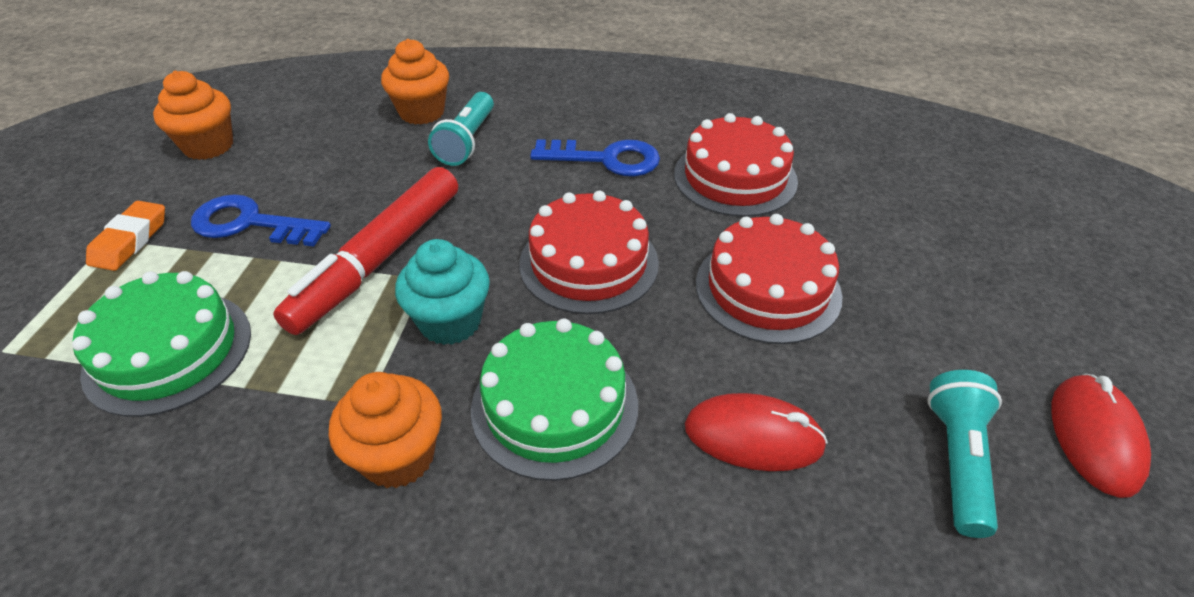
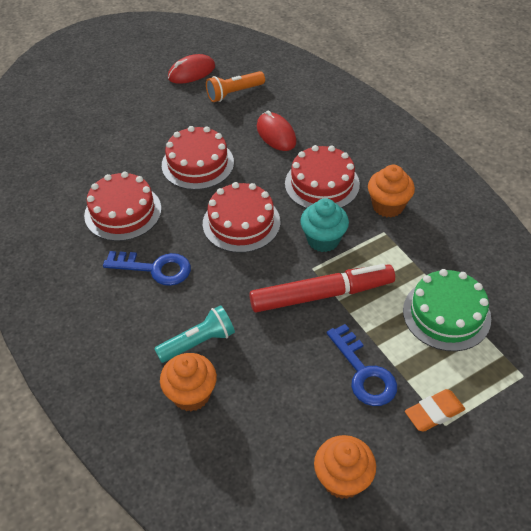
camera: 130 degrees left, 5 degrees up
green cake [471,319,638,481] -> red cake [285,145,360,208]
blue key [530,139,660,177] -> blue key turned 135 degrees clockwise [103,251,191,286]
turquoise flashlight [928,370,1002,538] -> orange flashlight [206,71,265,102]

